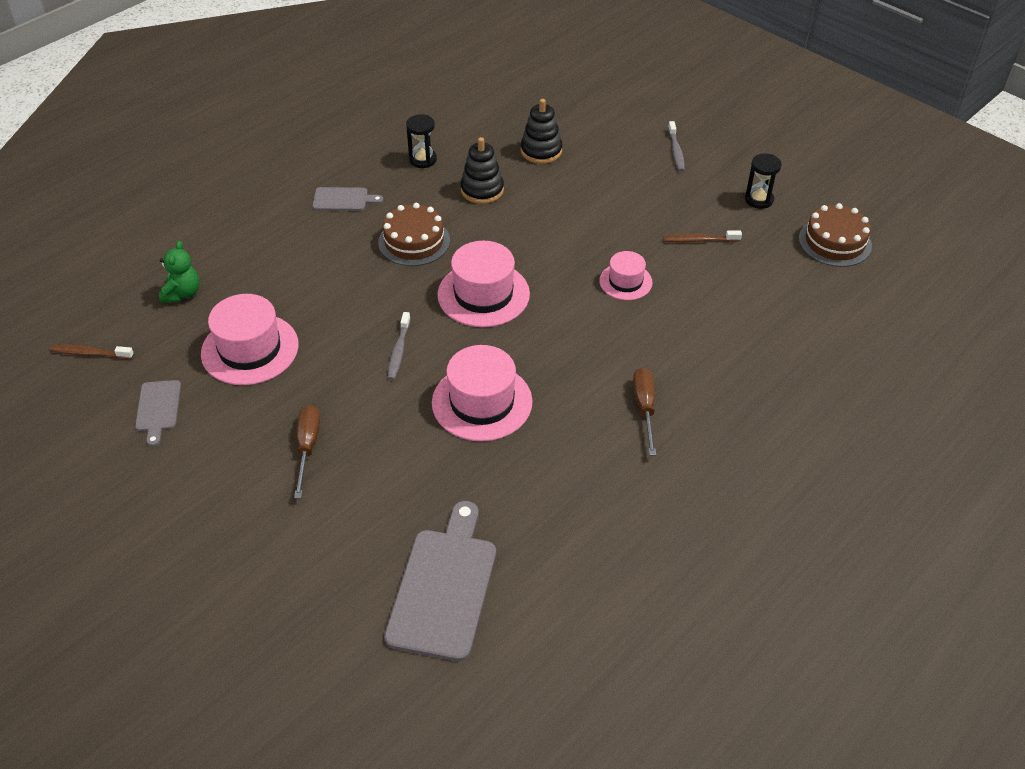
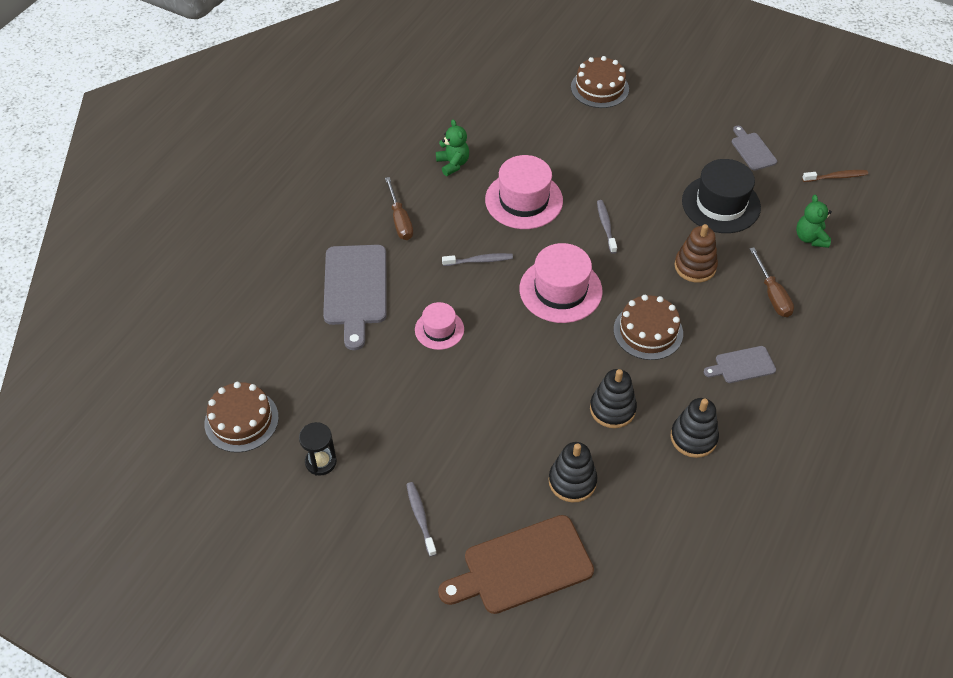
camera: 165 degrees right, 5 degrees up
pink hat [201,294,298,385] -> black hat [682,159,761,233]
brown screwdriver [294,405,320,498] -> brown screwdriver moved to [749,247,794,317]
grey cutting board [384,501,496,661] -> grey cutting board moved to [323,245,387,350]
black hourglass [406,114,437,168] -> black stacking toy [670,398,719,458]
brown toothbrush [664,230,742,242] -> none
none -> green teddy bear [436,119,469,176]
none -> brown cutting board [438,515,594,614]
none -> grey toothbrush [442,253,513,266]
none -> brown cake [571,56,629,108]
none -> brown stacking toy [674,224,718,283]

